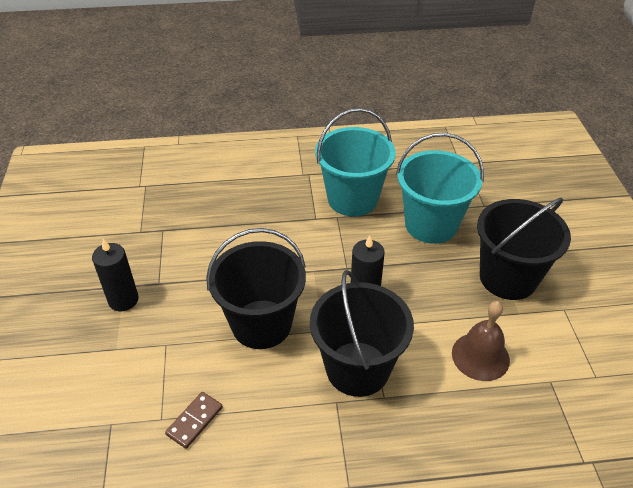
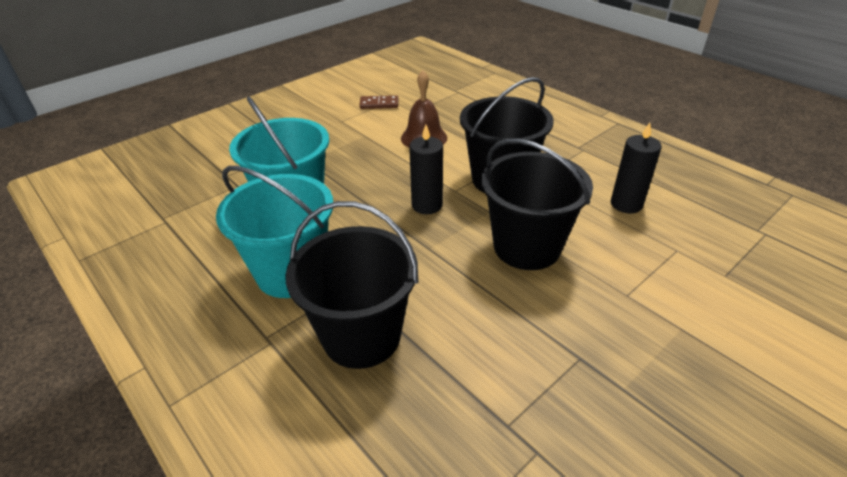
camera: 125 degrees left, 5 degrees down
black candle [92,239,139,311] -> black candle moved to [611,123,662,214]
brown domino [165,392,223,449] -> brown domino moved to [359,95,398,109]
black bucket [477,198,571,300] -> black bucket moved to [285,201,418,369]

